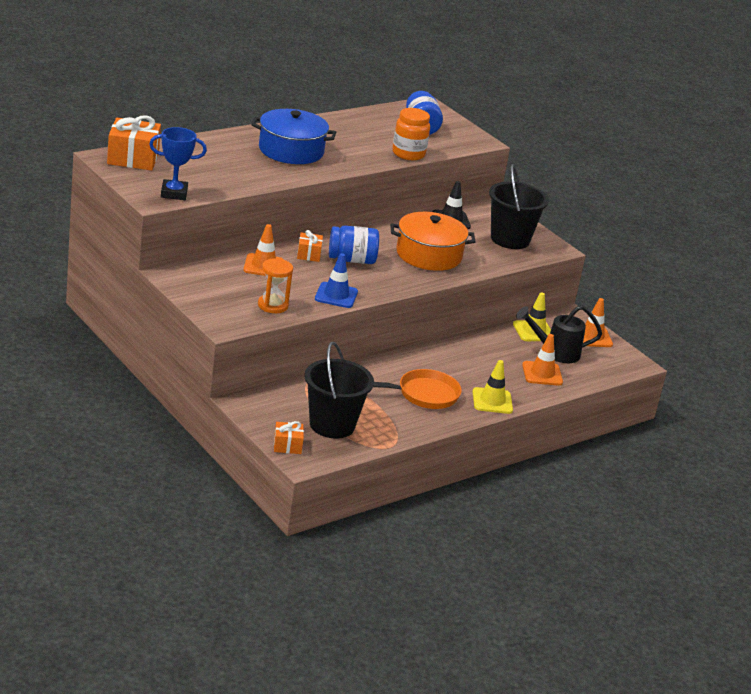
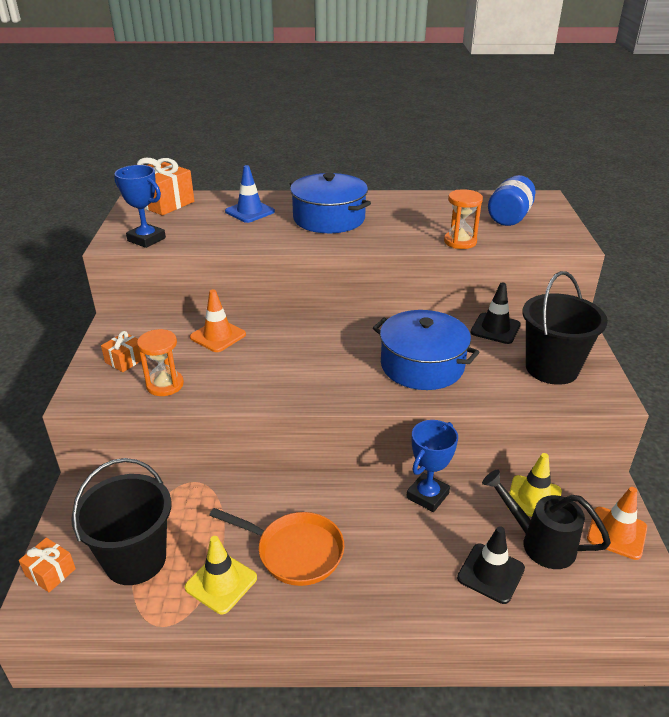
camera: 40 degrees right, 5 degrees up
orange gift [297,230,323,262] -> orange gift moved to [101,331,141,372]
blue traffic cone [315,253,358,308] -> blue traffic cone moved to [225,165,275,223]
blue jar [329,225,379,264] -> none
orange pot [390,212,476,271] -> blue pot [373,310,479,390]
orange jar [392,108,430,160] -> orange hourglass [444,189,483,249]
yellow traffic cone [472,360,513,414] -> yellow traffic cone moved to [185,536,257,614]
orange traffic cone [522,334,563,386] -> black traffic cone [457,526,525,604]
none -> blue trophy [406,420,458,512]

